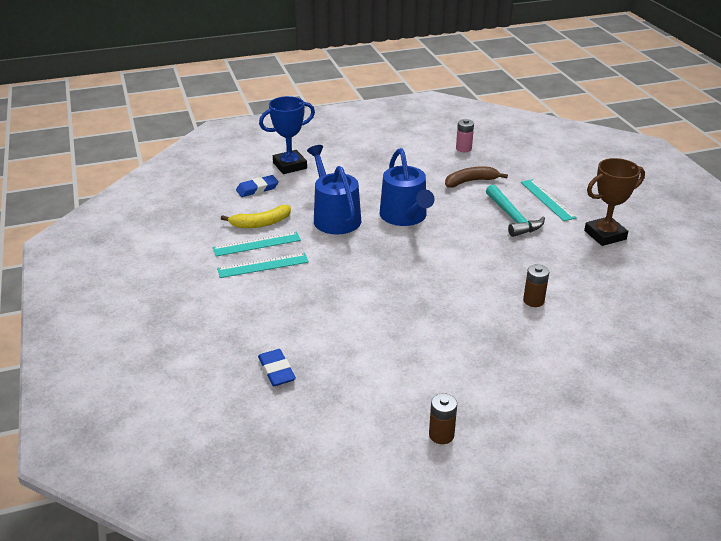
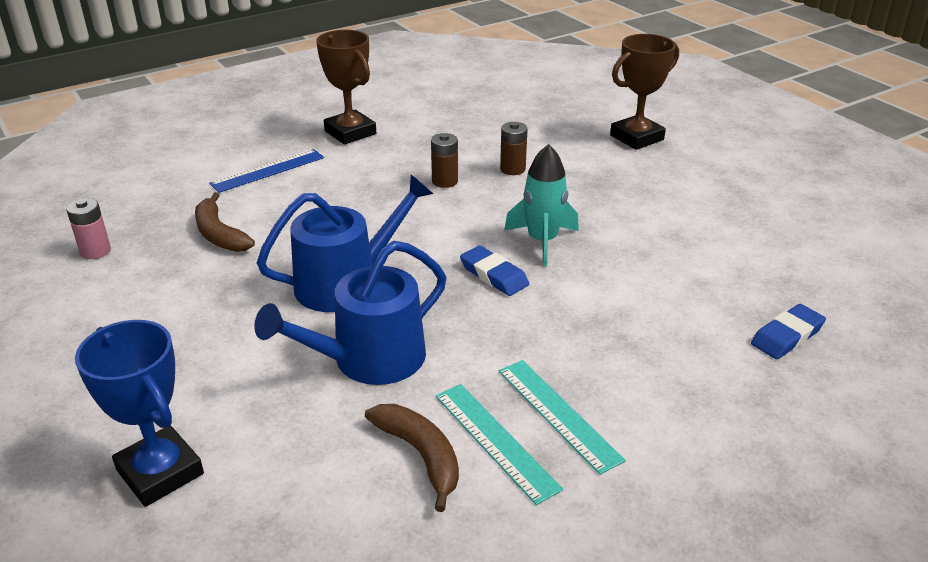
camera: 105 degrees left, 0 degrees up
yellow banana [221,205,291,228] -> brown banana [365,404,459,512]
blue eraser [236,175,279,197] -> blue eraser moved to [460,245,529,296]
brown battery [429,393,457,444] -> brown battery moved to [431,133,458,188]
turquoise hammer [486,184,545,237] -> none
turquoise ruler [521,179,577,221] -> blue ruler [209,149,324,193]
none -> turquoise rocket [504,144,579,266]
none -> brown trophy [610,34,679,150]

